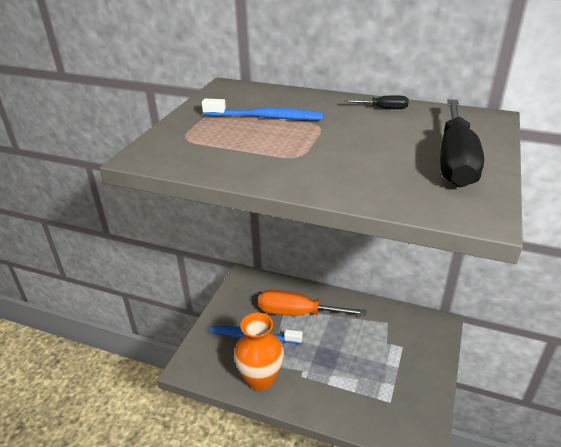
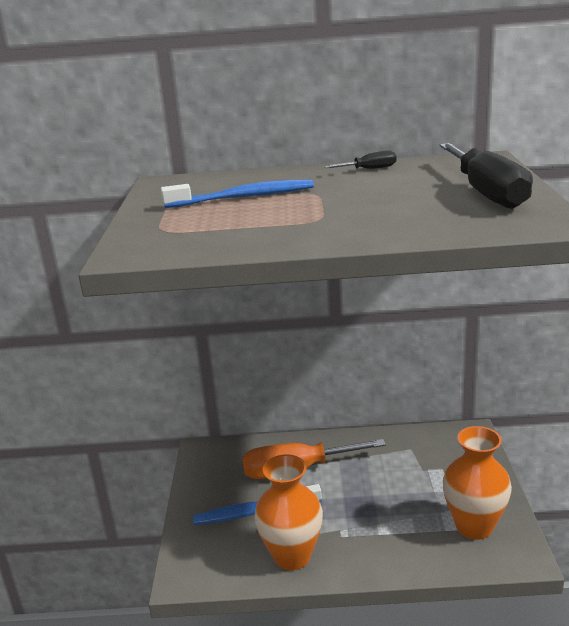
camera: 20 degrees left, 10 degrees down
none -> orange vase [443,426,512,540]

